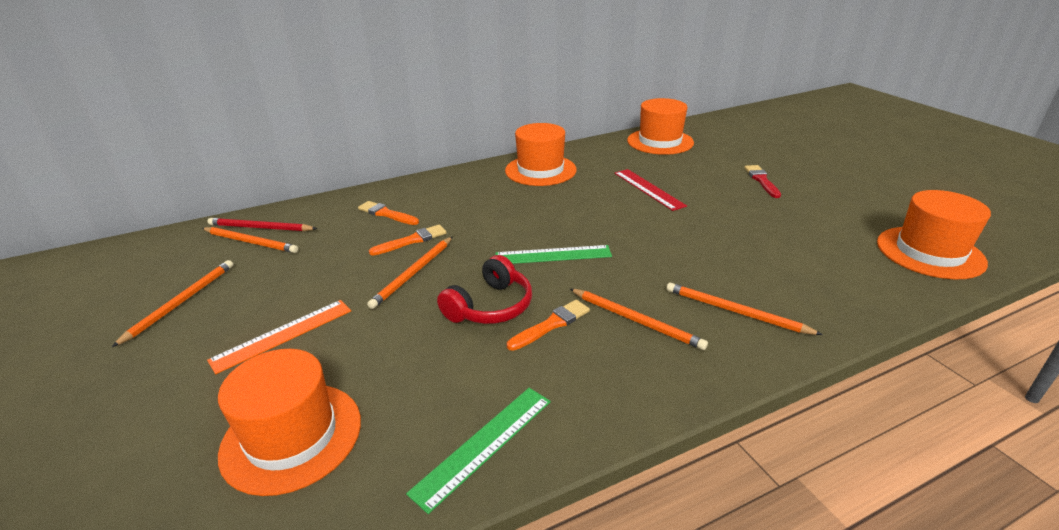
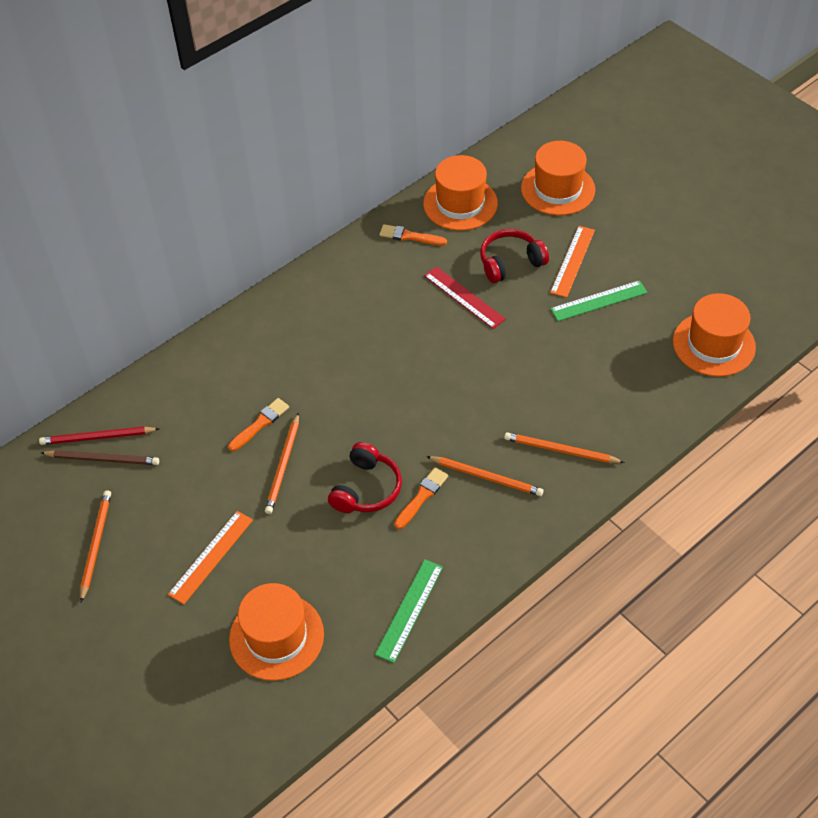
camera: 15 degrees left, 20 degrees up
orange pencil [202,227,299,253] -> brown pencil [41,450,159,465]
orange brush [358,201,419,225] -> orange brush moved to [379,224,447,246]
green ruler [495,245,612,264] -> green ruler moved to [550,280,648,321]
orange hat [505,123,577,186] -> orange hat moved to [521,141,595,216]
red brush [744,165,781,198] -> orange ruler [550,226,595,298]
none -> red headphones [480,229,549,283]

